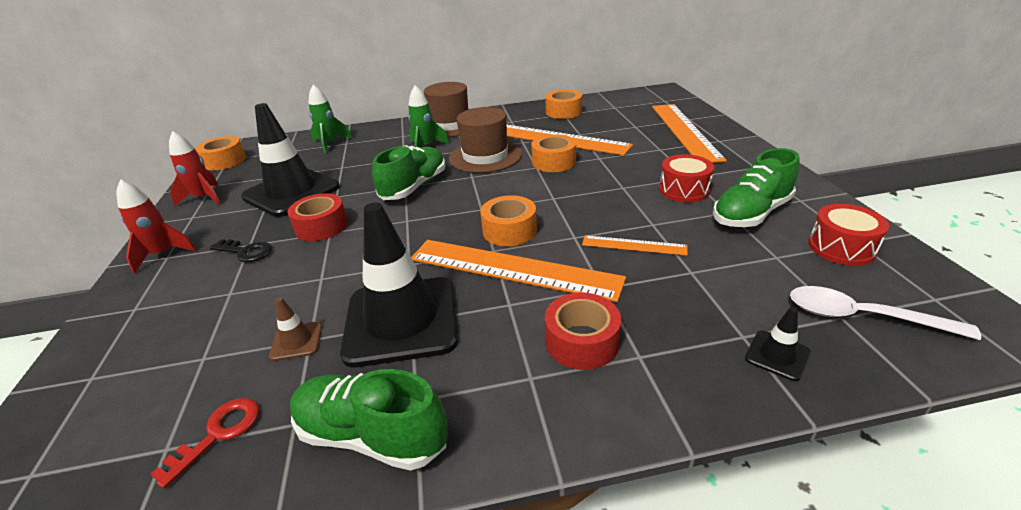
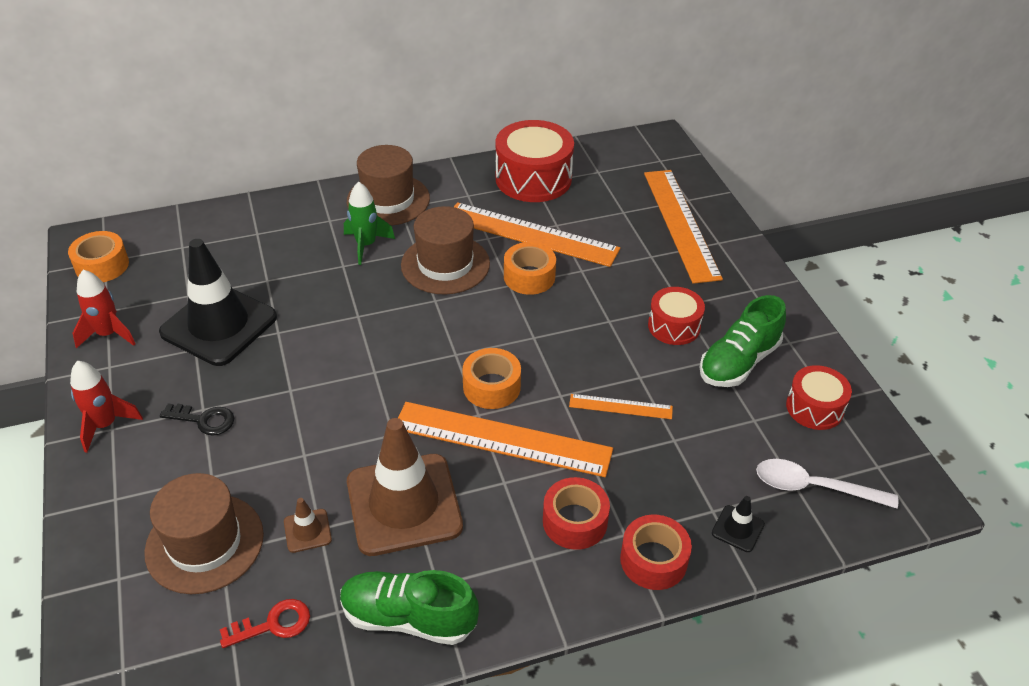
camera: 10 degrees left, 10 degrees up
red key [150,398,259,489] -> red key turned 45 degrees clockwise [220,599,310,648]
red tape [287,193,348,241] -> red tape moved to [620,515,692,590]
green rocket [309,84,352,154] -> none
black traffic cone [340,203,458,367] -> brown traffic cone [347,418,463,556]
green shoe [372,145,445,200] -> none
orange tape [545,90,582,119] -> red drum [496,120,574,202]
none -> brown hat [144,473,264,594]

